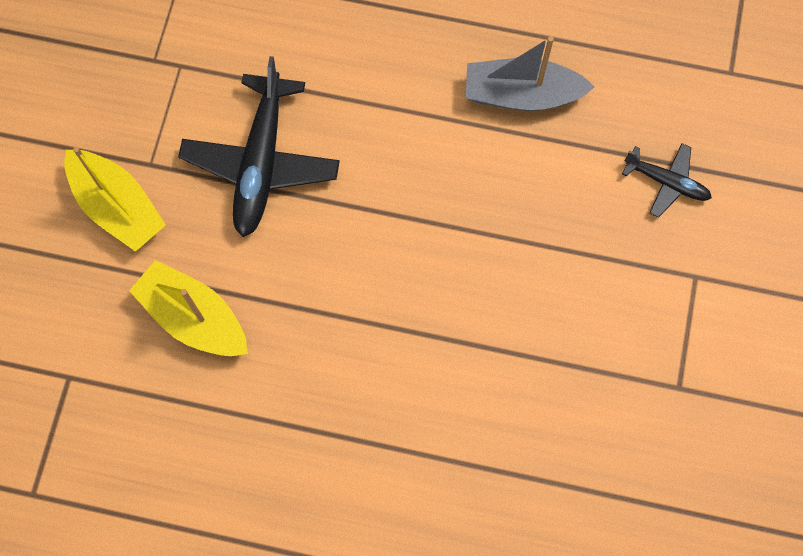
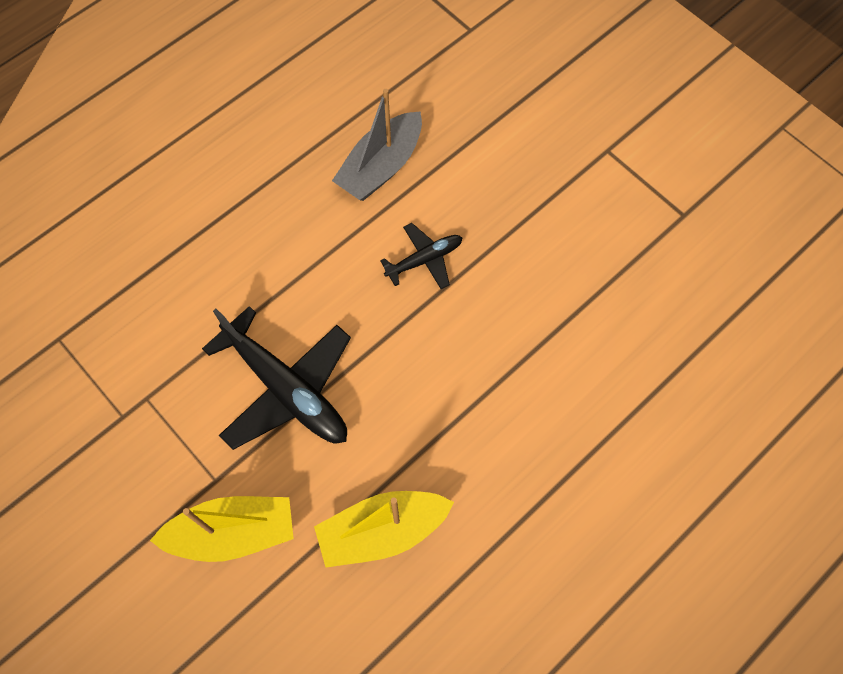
camera: 55 degrees left, 5 degrees down
black plane [622,143,712,218] -> black plane moved to [380,223,463,289]

